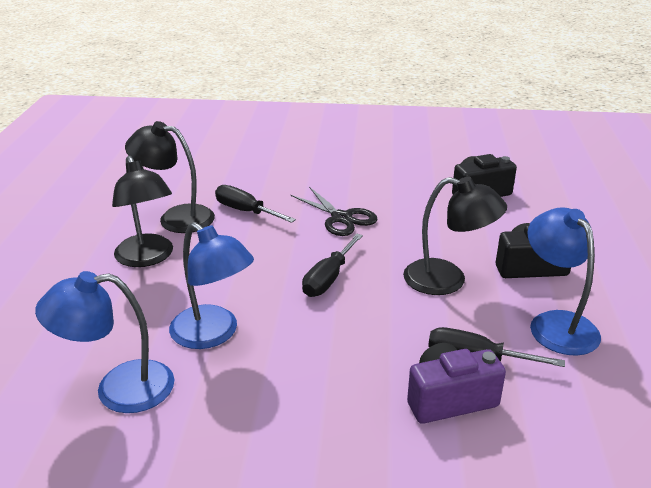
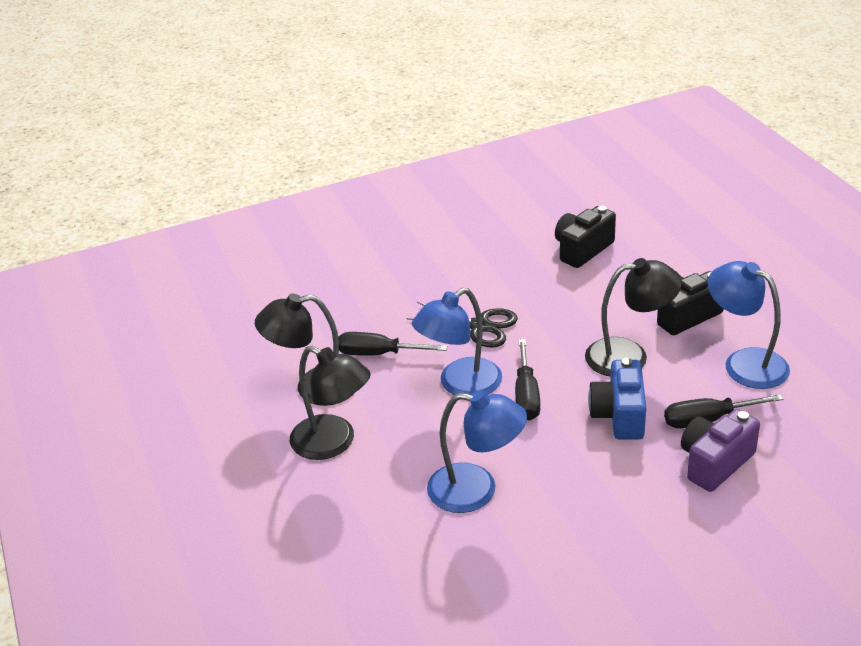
camera: 25 degrees left, 5 degrees up
blue lamp [35,271,174,413] -> blue lamp moved to [412,288,502,395]
none -> blue camera [588,358,646,440]

